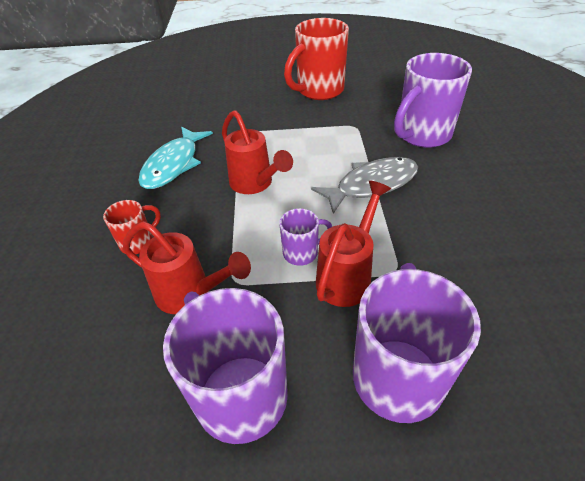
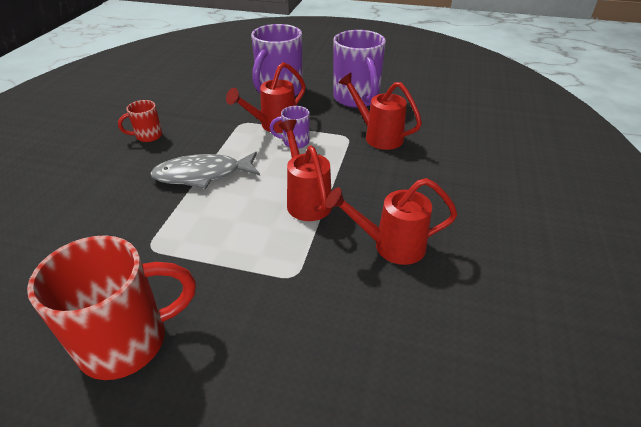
camera: 165 degrees left, 5 degrees down
red mug [103,200,161,254] -> red mug moved to [118,100,162,142]
turquoise fish [138,127,213,189] -> red watering can [326,178,457,265]
purple mug [394,53,472,148] -> none

